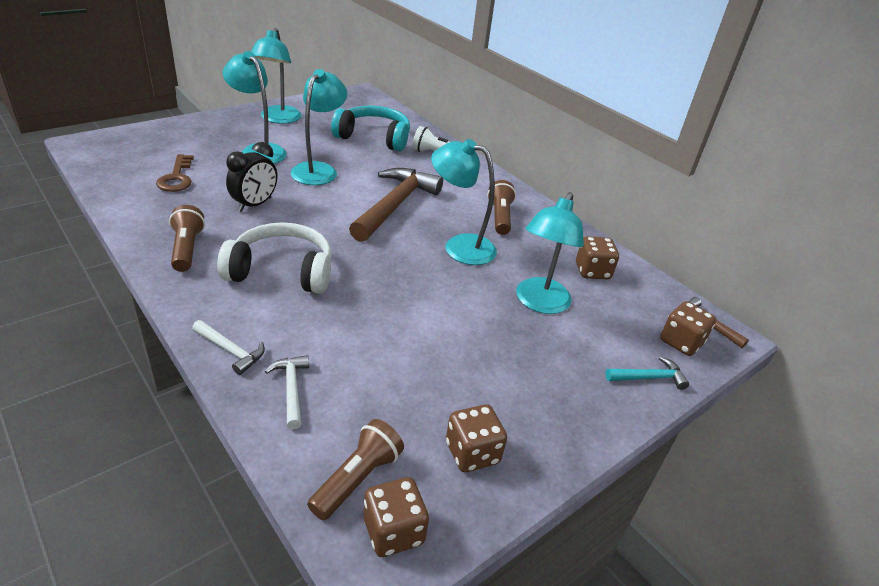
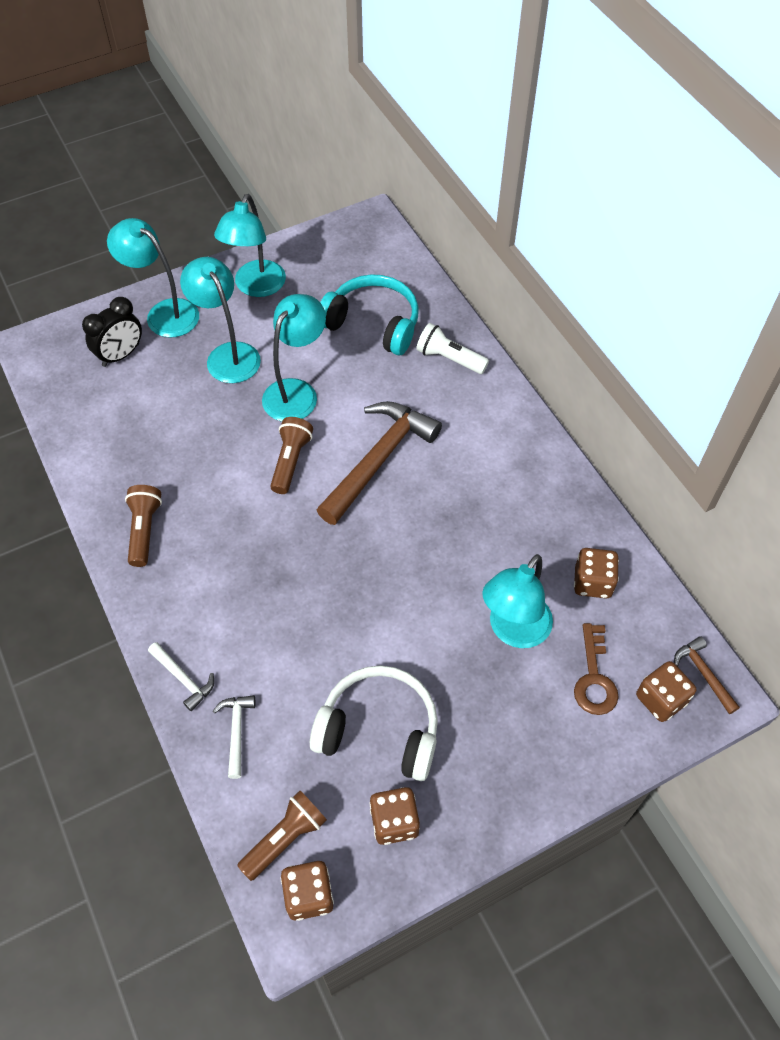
camera: 15 degrees right, 20 degrees up
brown key [156,154,194,192] -> brown key moved to [574,623,619,715]
white headphones [217,222,332,294] -> white headphones moved to [310,665,438,781]
black clock [226,142,277,212] -> black clock moved to [82,297,142,367]
turquoise lamp [431,139,497,265] -> turquoise lamp moved to [107,218,199,338]
brown flashlight [487,180,516,235] -> brown flashlight moved to [270,417,313,494]
turquoise hammer [605,356,689,390] -> none

